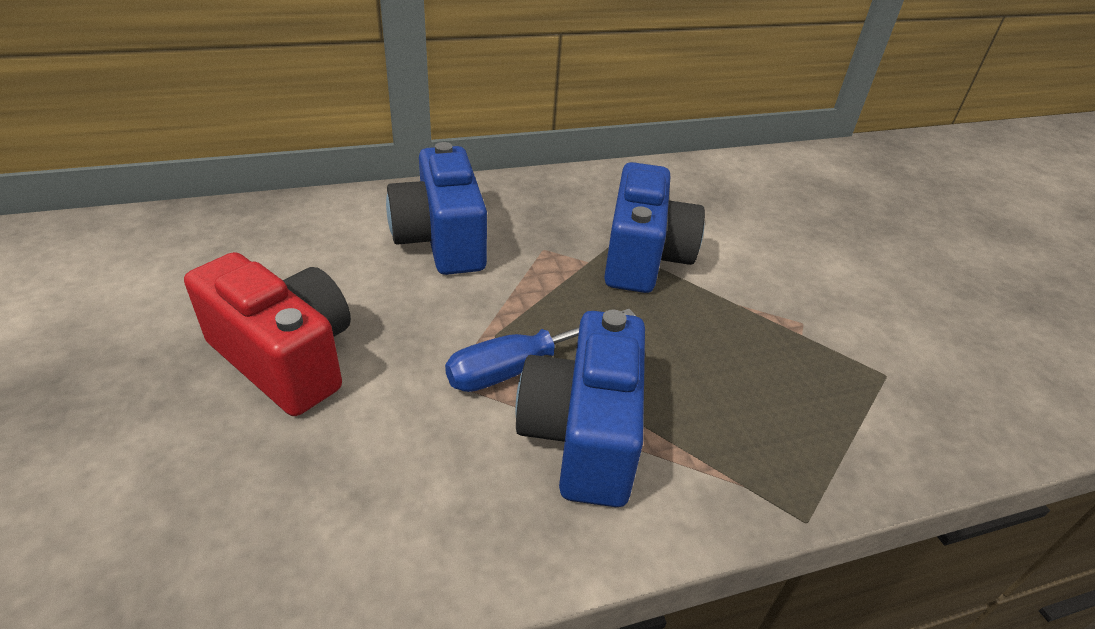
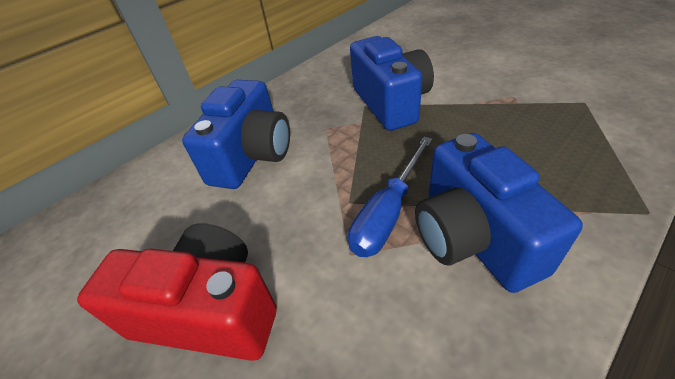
camera: 20 degrees left, 5 degrees up
blue camera [386,142,487,275] -> blue camera turned 120 degrees counterclockwise [182,80,290,189]

